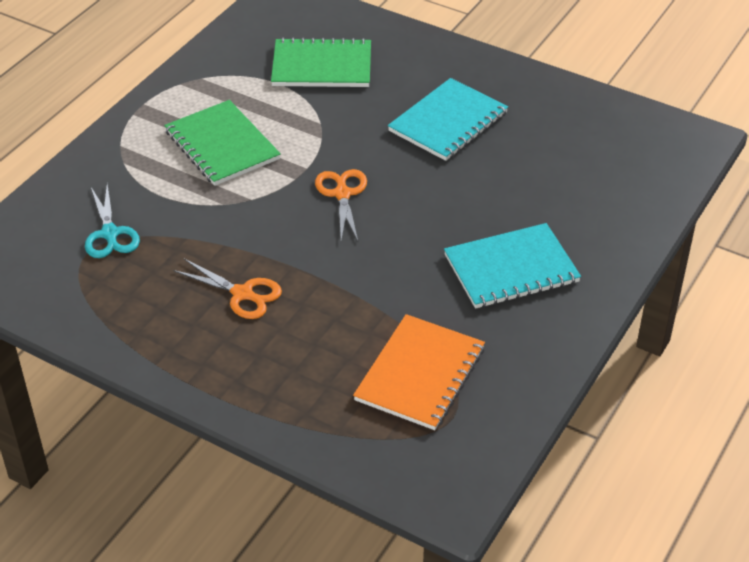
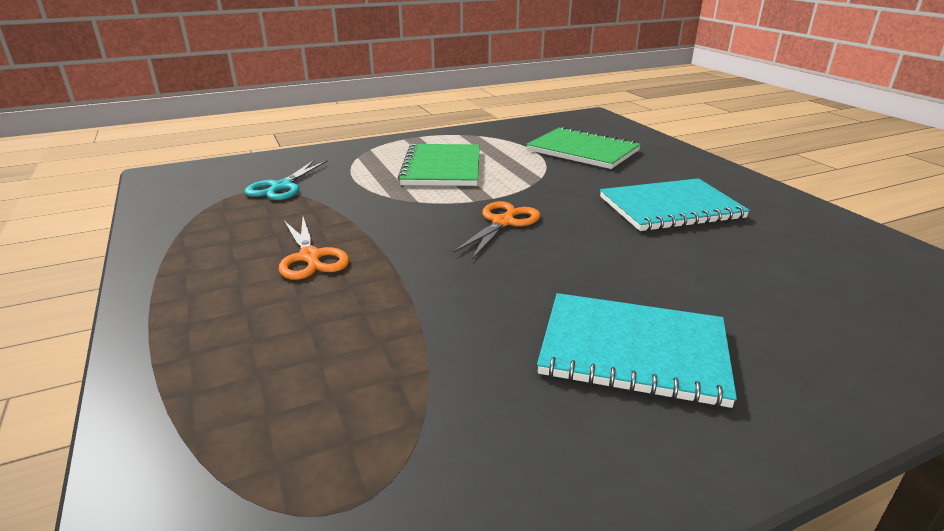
camera: 35 degrees right, 15 degrees down
orange notebook [353,314,485,430] -> none

